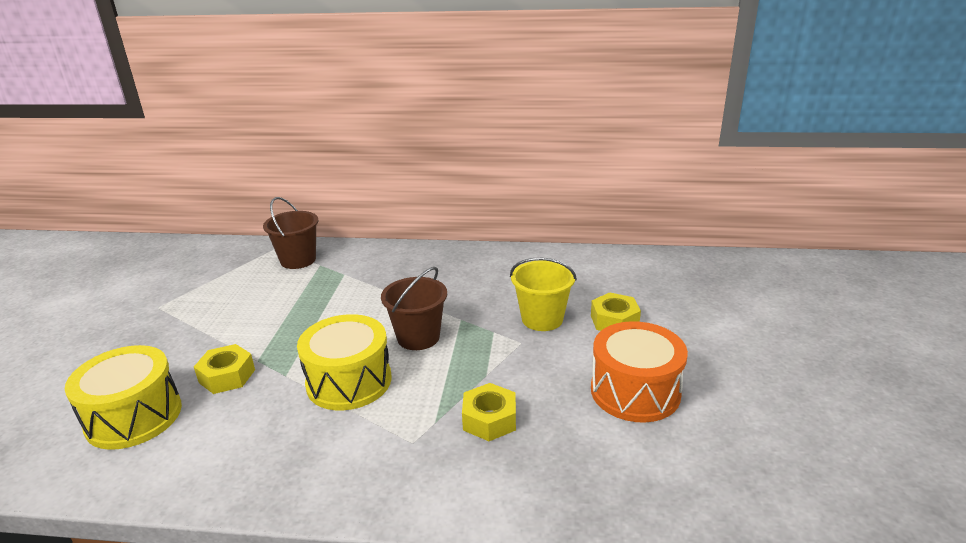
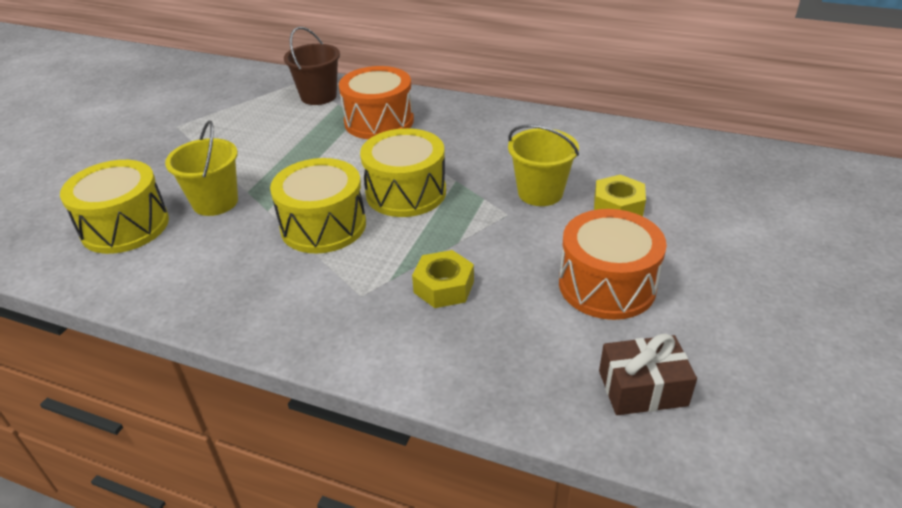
camera: 15 degrees right, 10 degrees up
yellow nut [194,344,255,394] -> yellow bucket [165,120,238,216]
brown bucket [381,267,447,350] -> yellow drum [360,128,446,217]
none -> orange drum [339,66,414,139]
none -> brown gift [599,333,697,415]

